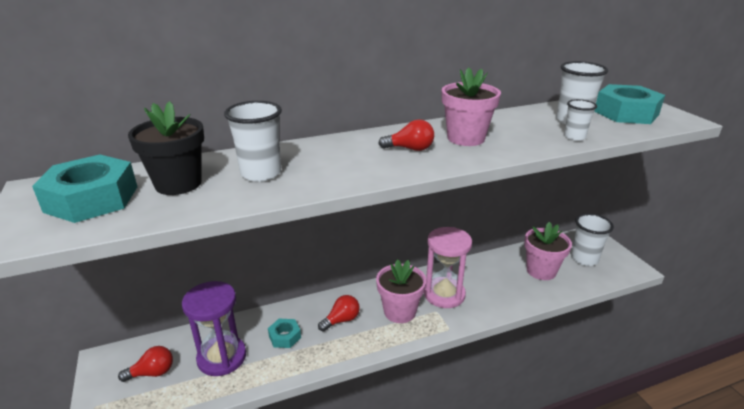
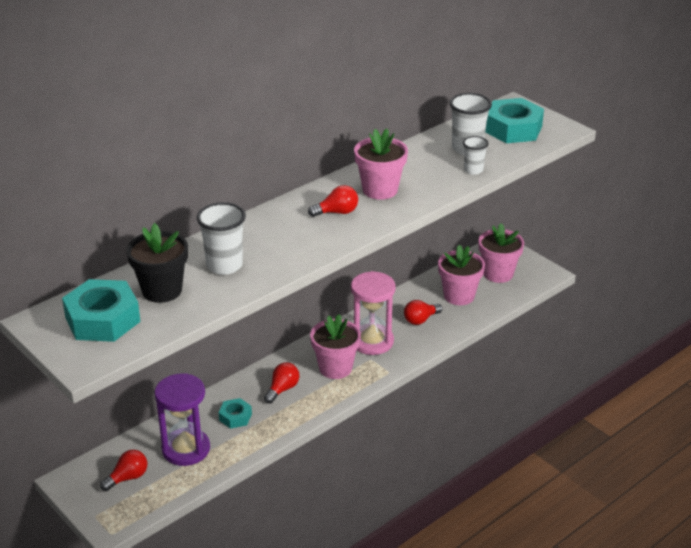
camera: 20 degrees left, 5 degrees up
white cup [571,213,614,266] -> pink flower pot [478,223,524,283]
none -> red light bulb [404,300,442,325]

